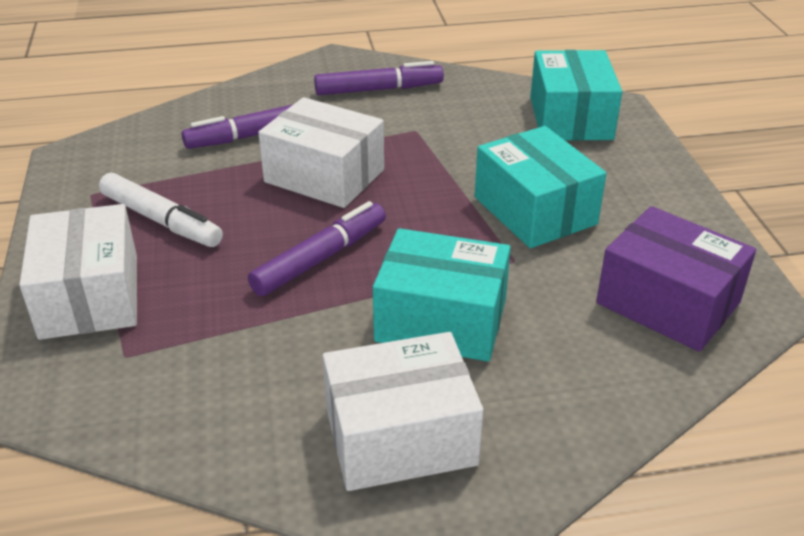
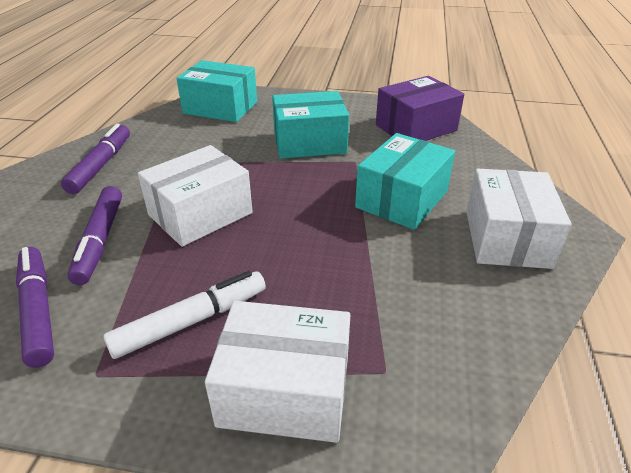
camera: 70 degrees left, 0 degrees up
purple marker [248,201,386,296] -> purple marker moved to [16,247,54,368]

